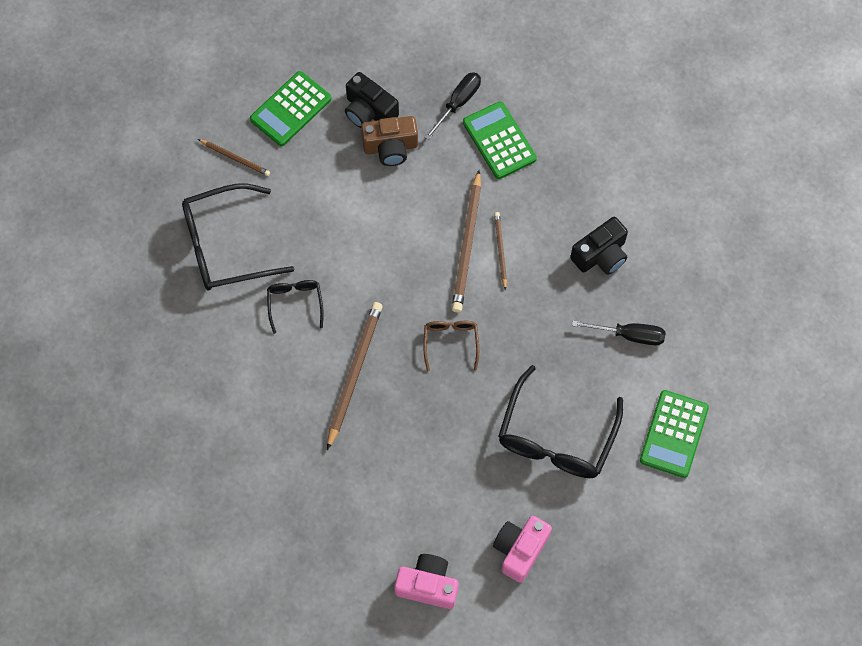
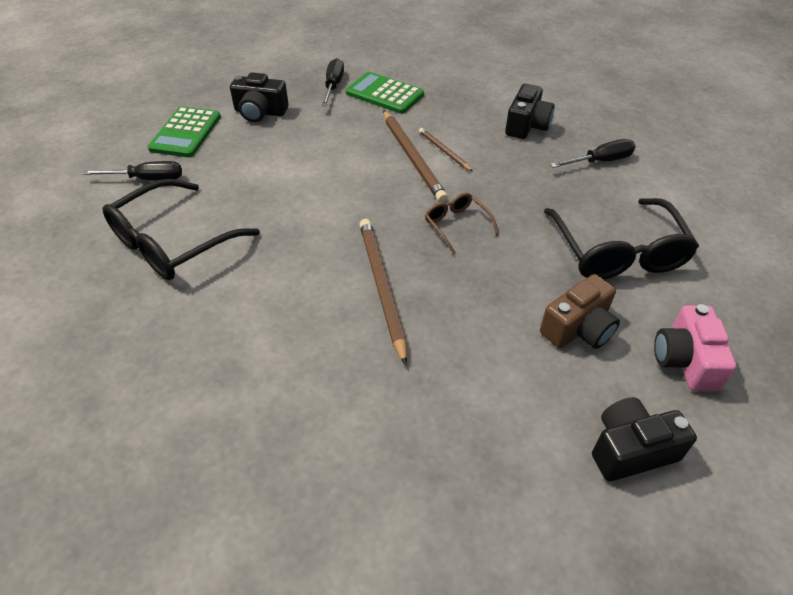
camera: 30 degrees left, 20 degrees down
brown pencil [198,139,270,176] -> black screwdriver [83,161,182,181]
black glasses [267,280,324,334] -> none
brown camera [361,116,418,166] -> brown camera moved to [540,274,620,349]
pink camera [394,554,459,609] -> black camera [592,397,697,481]
green calculator [640,390,709,478] -> none

